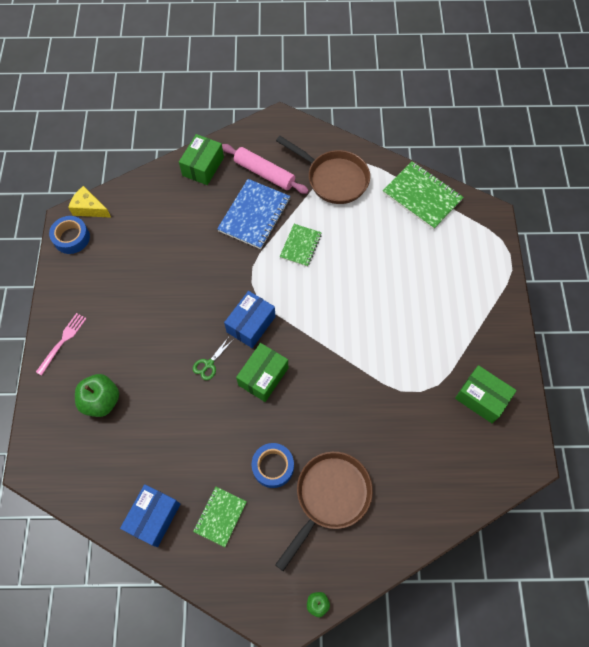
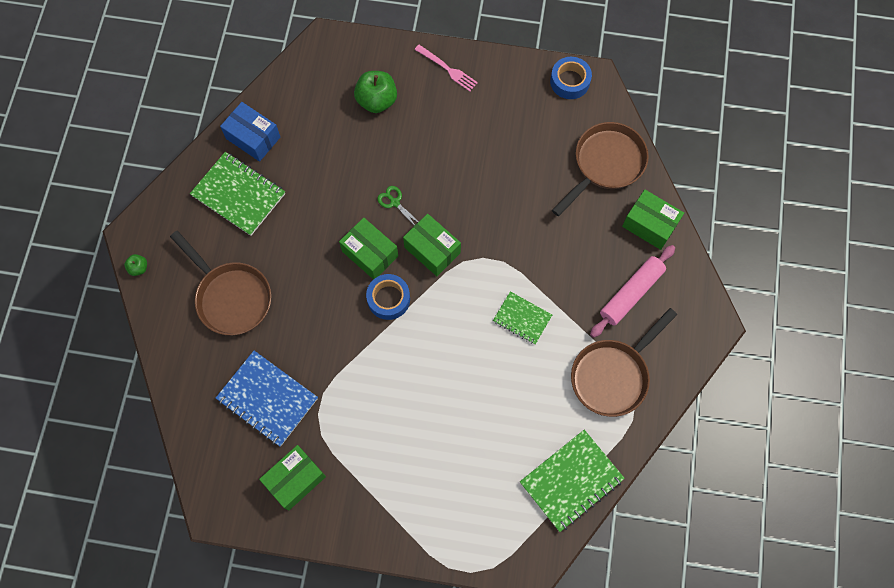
camera: 100 degrees right, 5 degrees up
yellow cheese [68,186,111,218] -> none
green notebook [193,487,247,547] -> green notebook [190,152,285,236], size x1.65
blue notebook [217,179,290,249] -> blue notebook moved to [216,351,318,447]
blue box [224,291,275,348] -> green box [403,214,461,276]
blue tape [252,443,294,488] -> blue tape moved to [366,274,410,320]
none -> brown pan [552,122,649,216]

